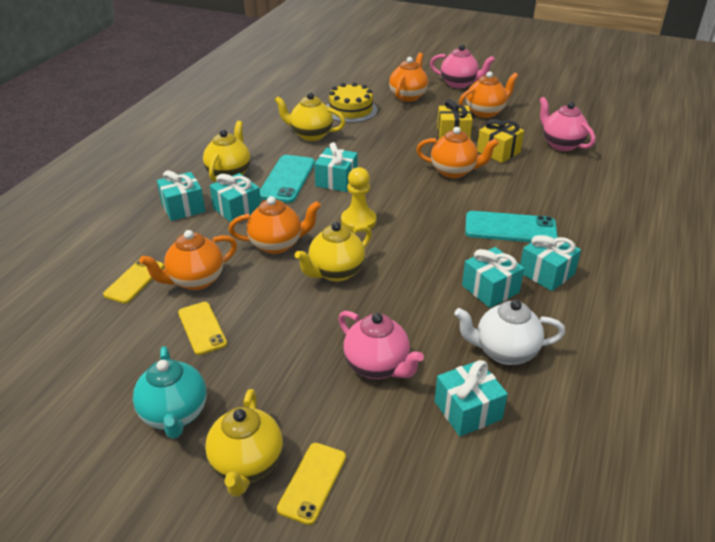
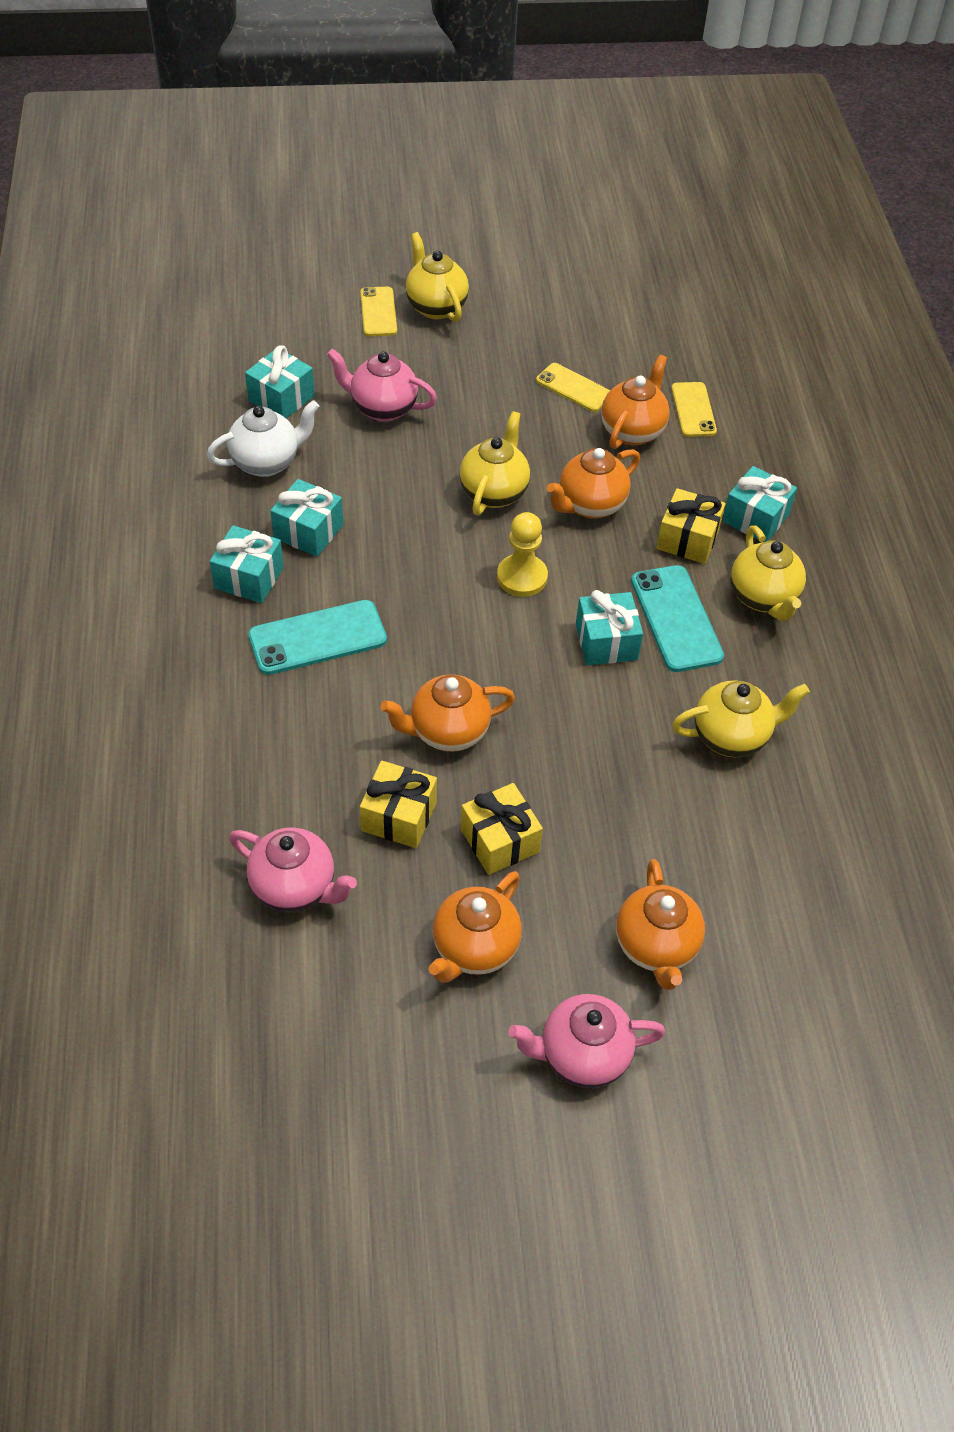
camera: 150 degrees right, 15 degrees up
turquoise teapot [133,346,207,439] -> none
turquoise gift [210,173,261,222] -> yellow gift [656,488,726,564]
yellow cake [326,82,378,123] -> none

